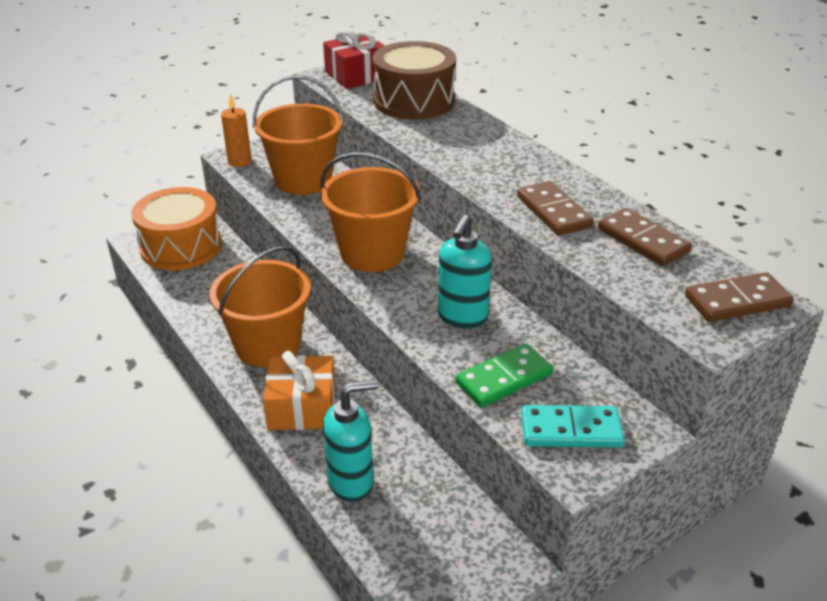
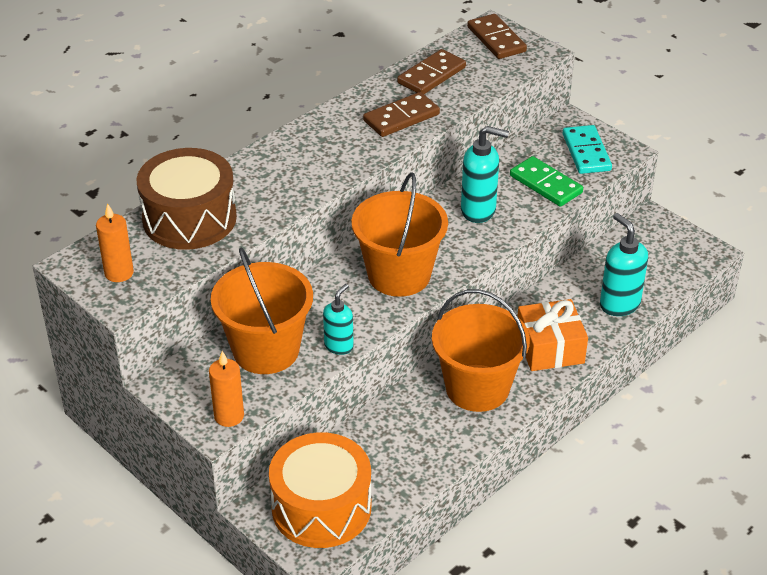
camera: 100 degrees left, 5 degrees up
red gift [323,29,385,89] -> orange candle [96,203,134,282]
none -> turquoise soap dispenser [323,284,354,355]

